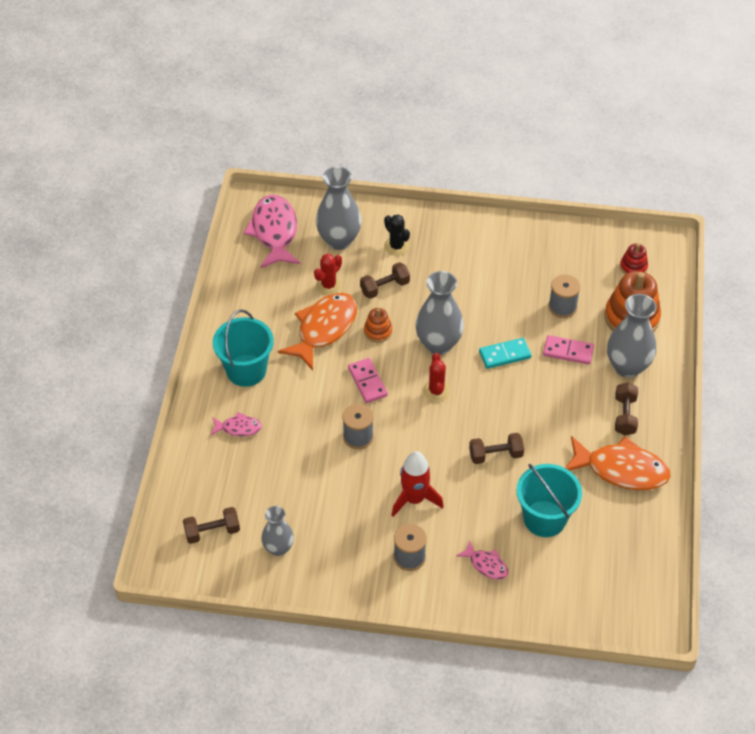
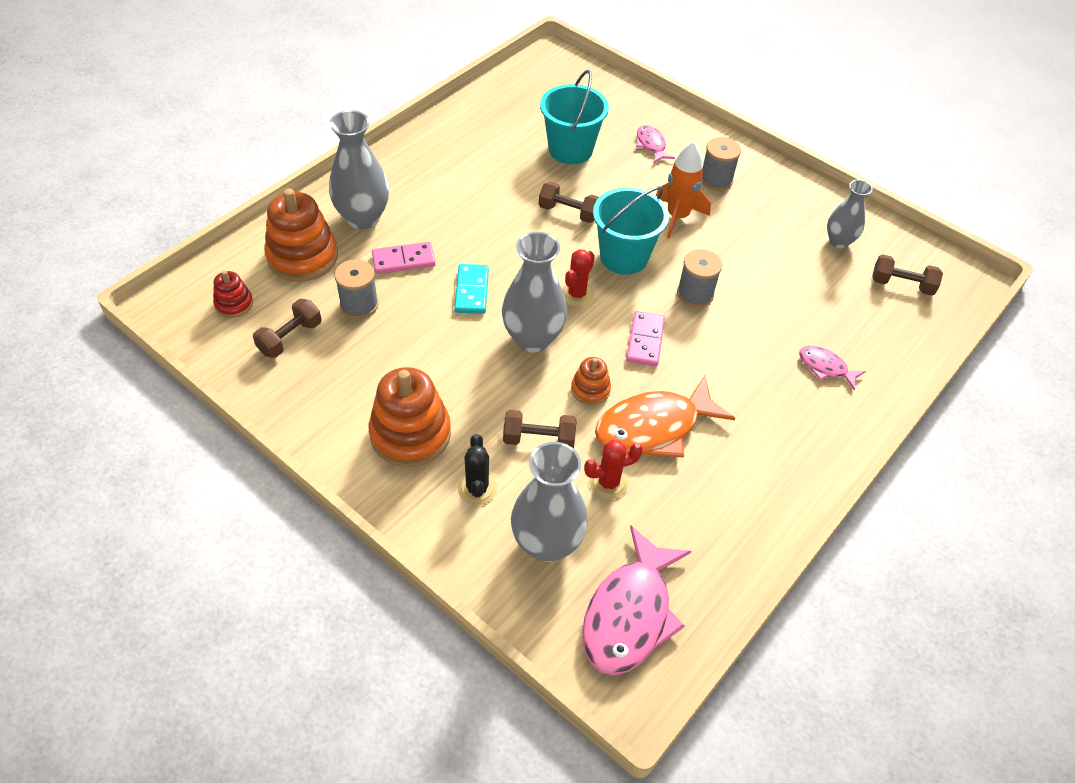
camera: 150 degrees left, 0 degrees up
turquoise bucket [213,309,274,387] -> turquoise bucket moved to [593,186,669,275]
red rocket [392,451,444,517] -> orange rocket [656,141,711,239]
turquoise domino [479,338,531,369] -> turquoise domino turned 75 degrees clockwise [454,264,489,314]
pink domino [543,335,594,365] -> pink domino turned 60 degrees counterclockwise [372,242,435,274]
orange fish [565,436,671,490] -> none
brown dumbbell [615,383,638,435] -> brown dumbbell moved to [253,299,322,358]
none -> orange stacking toy [369,367,451,467]

